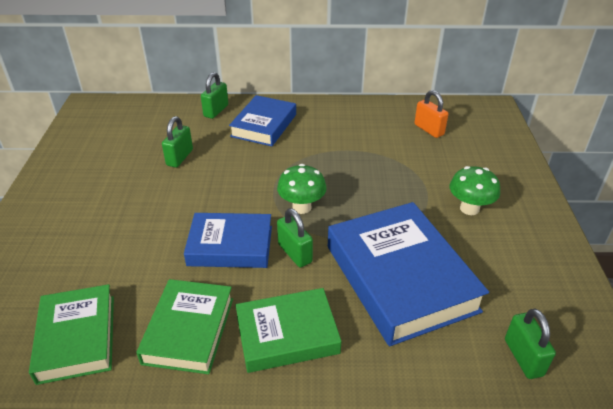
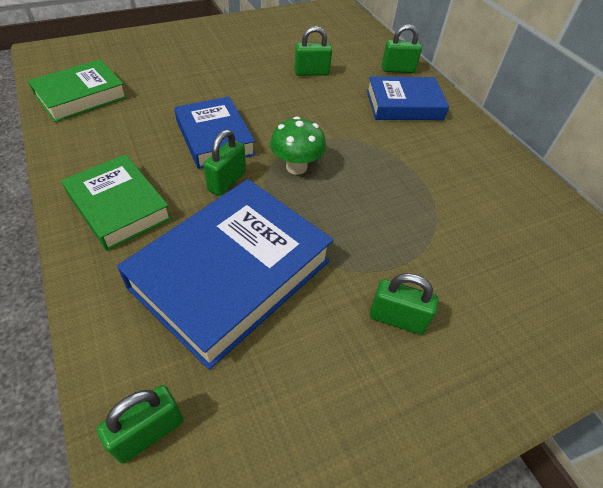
camera: 60 degrees right, 10 degrees up
green book [136,279,233,374] -> none
orange padlock [414,90,449,138] -> none
green mushroom [450,166,500,215] -> green padlock [370,273,438,335]

